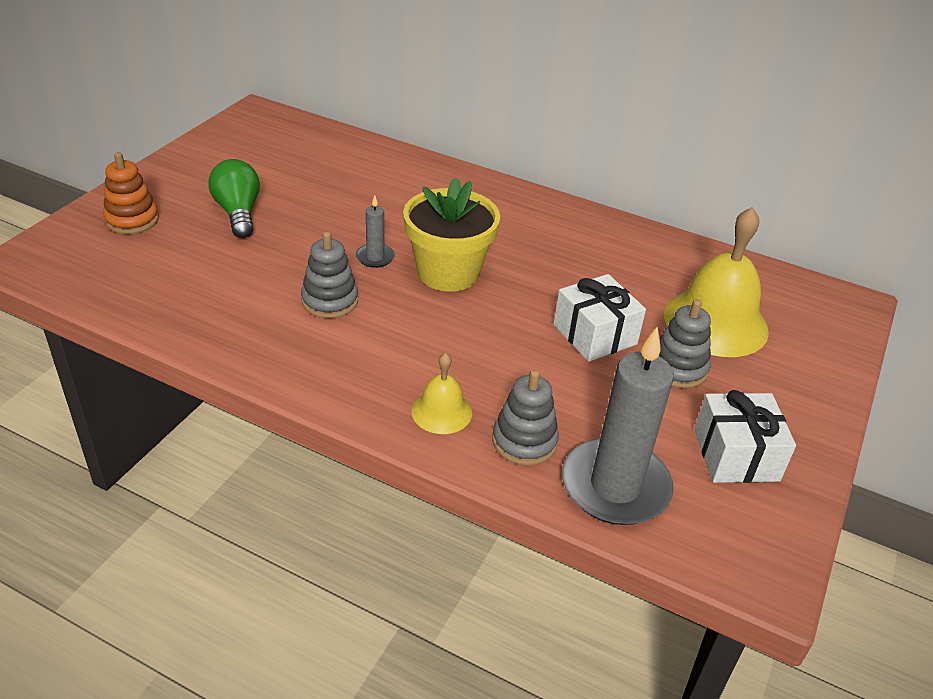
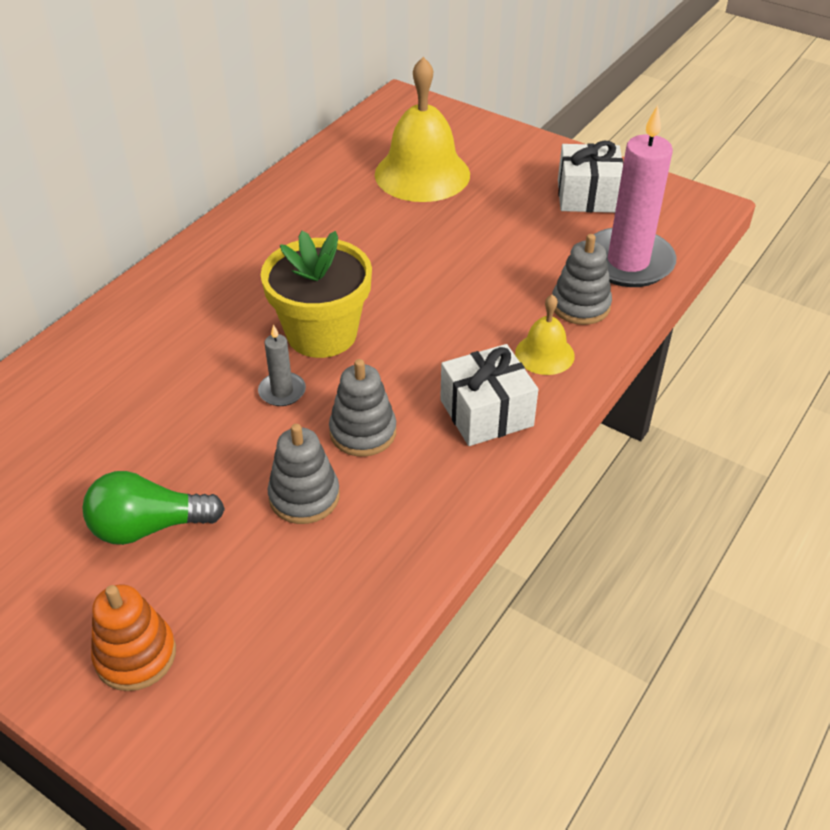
camera: 80 degrees left, 5 degrees up
white gift [554,274,646,362] -> white gift moved to [440,344,538,446]
grey candle [562,327,674,525] -> pink candle [594,105,676,287]
grey stacking toy [659,299,711,388] -> grey stacking toy moved to [268,424,340,524]

